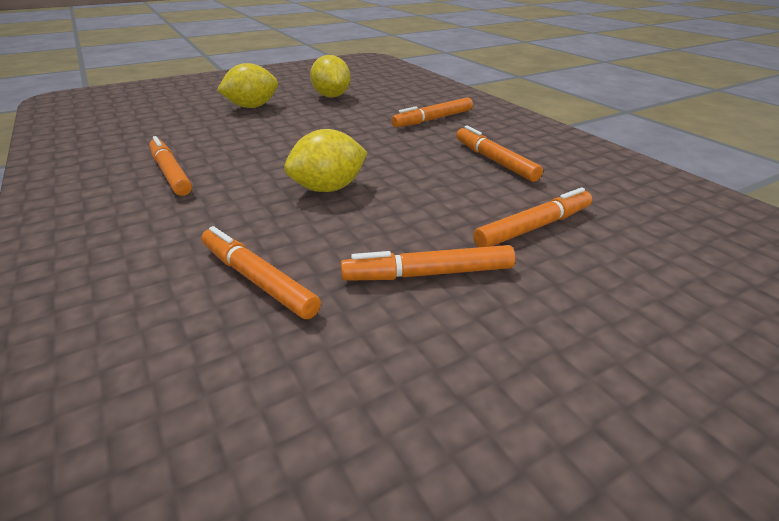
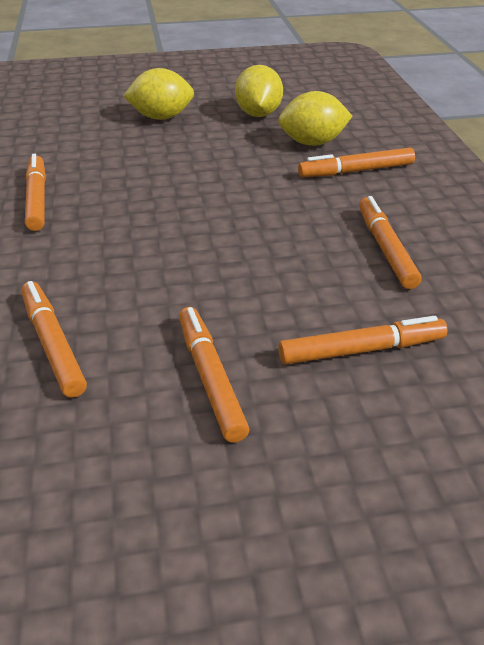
camera: 20 degrees right, 5 degrees up
yellow lemon [284,129,368,192] -> yellow lemon moved to [278,91,353,146]
orange marker [340,245,515,281] -> orange marker turned 60 degrees clockwise [179,307,249,443]

